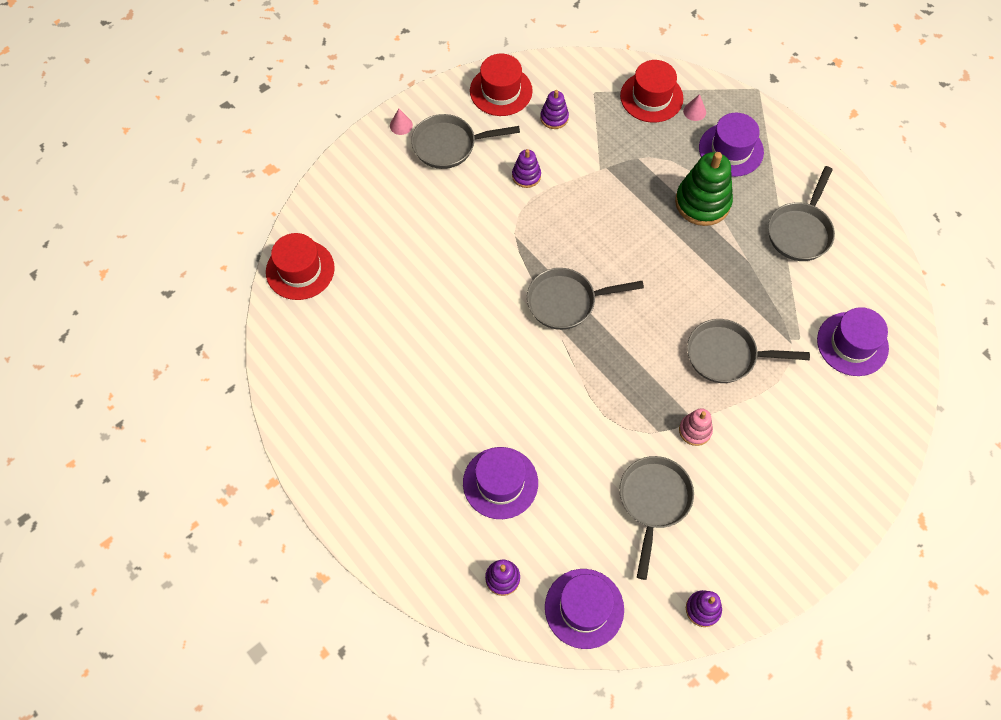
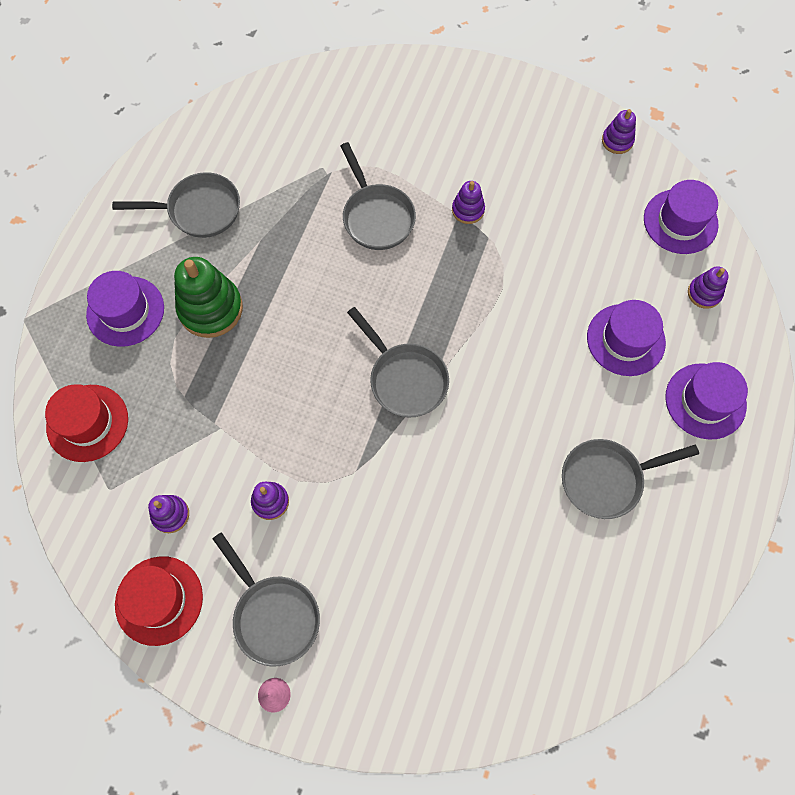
camera: 120 degrees left, 5 degrees up
red hat [266,233,335,300] -> none
grey pan [619,456,694,580] -> grey pan moved to [562,439,699,519]
pink stacking toy [679,408,713,446] -> purple stacking toy [452,181,485,224]
pink cone [683,94,706,121] -> none
purple hat [817,307,889,376] -> purple hat moved to [665,362,748,440]

